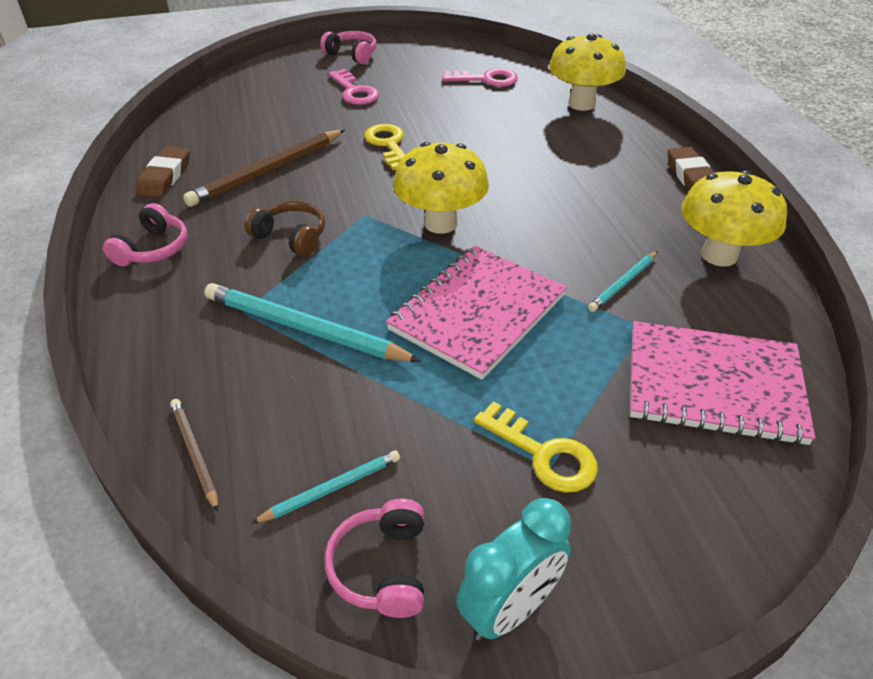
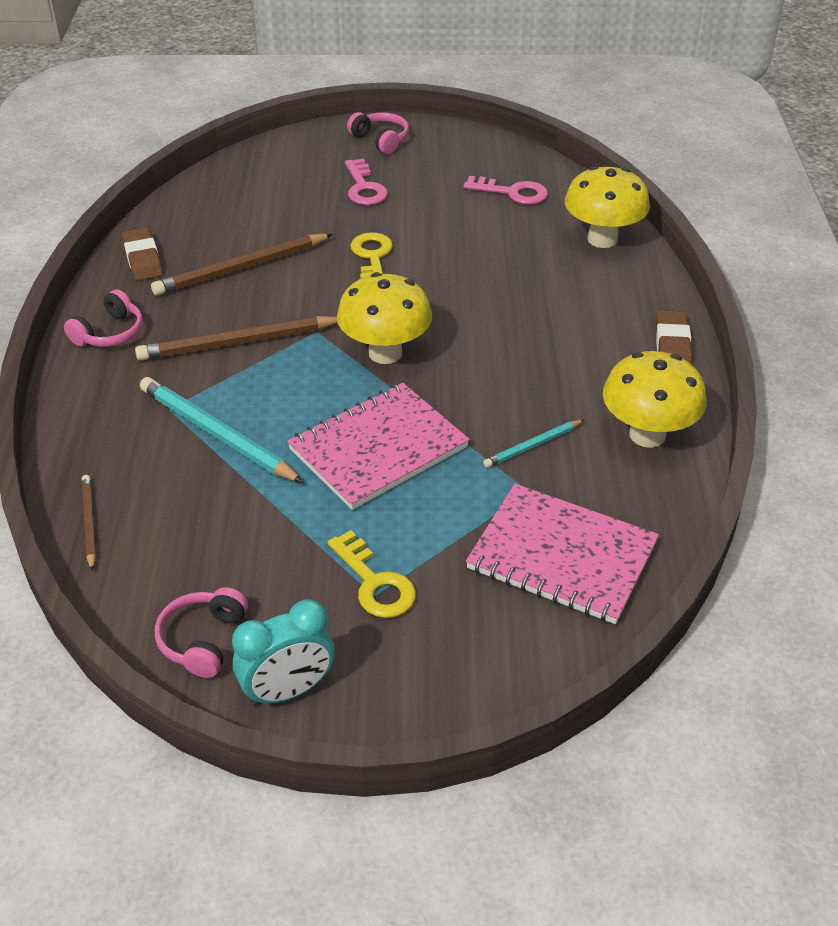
camera: 15 degrees right, 0 degrees up
brown eraser [136,146,190,197] -> brown eraser turned 45 degrees counterclockwise [122,227,163,281]
brown headphones [244,201,325,256] -> brown pencil [135,316,338,361]
turquoise pencil [251,451,400,524] -> none

